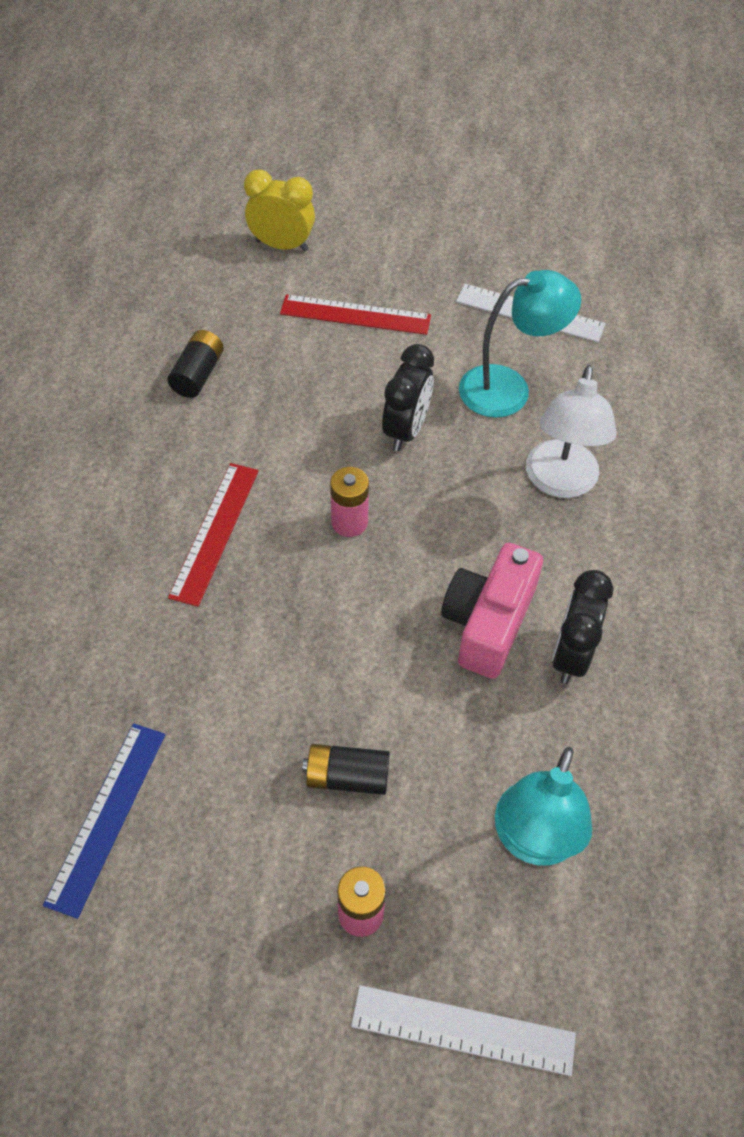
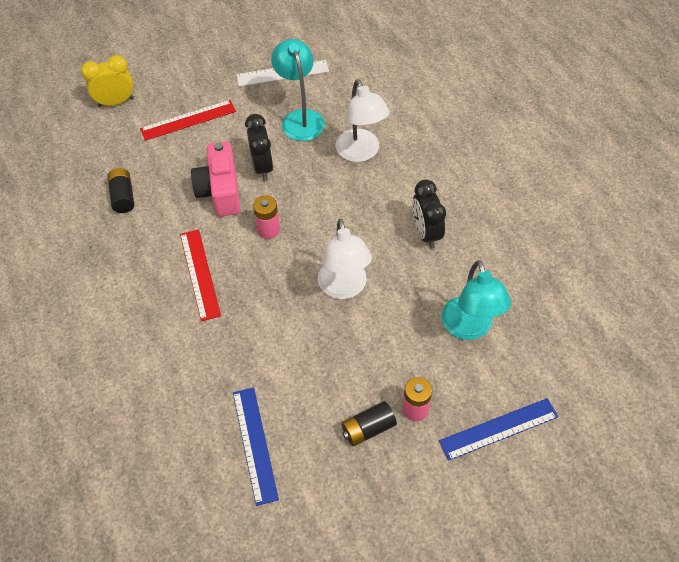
camera: 30 degrees left, 0 degrees up
black battery [302,744,390,795] -> black battery moved to [342,401,397,447]
white ruler [351,985,576,1076] -> blue ruler [439,398,558,461]
pink camera [441,543,543,679] -> pink camera moved to [191,141,241,216]
turquoise lamp [459,270,581,418] -> turquoise lamp turned 60 degrees counterclockwise [271,39,325,141]
none -> white lamp [318,219,372,299]

